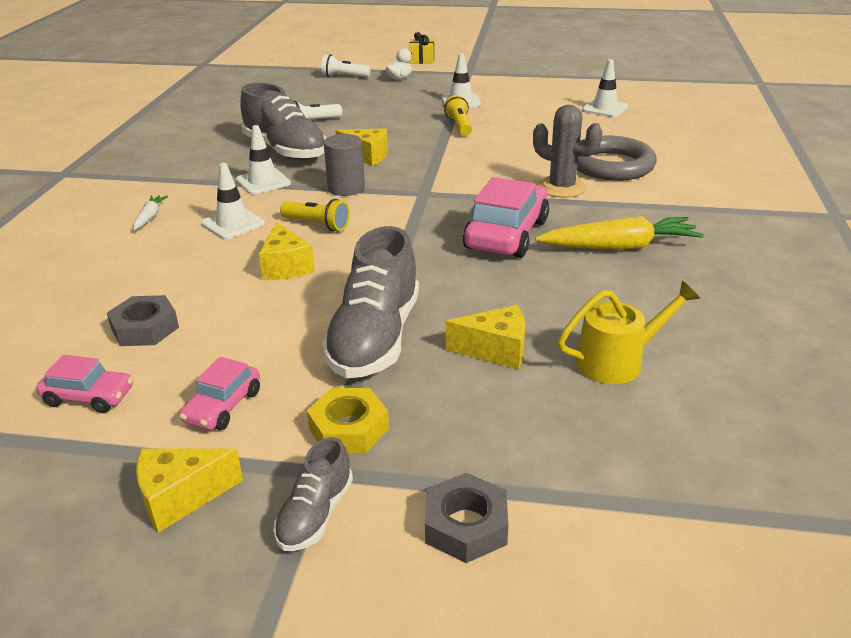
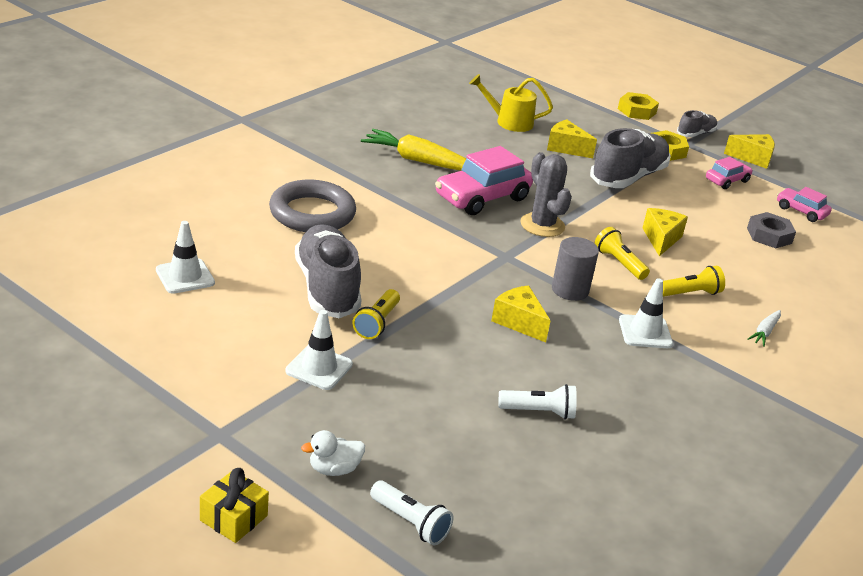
camera: 155 degrees left, 0 degrees up
white traffic cone [201,163,265,239] -> yellow flashlight [663,266,725,297]
grey shoe [240,83,326,161] -> grey shoe moved to [295,224,361,318]
grey nut [425,473,508,563] -> yellow nut [618,92,659,120]
grey cactus [533,105,603,198] -> grey cactus moved to [520,152,572,237]

